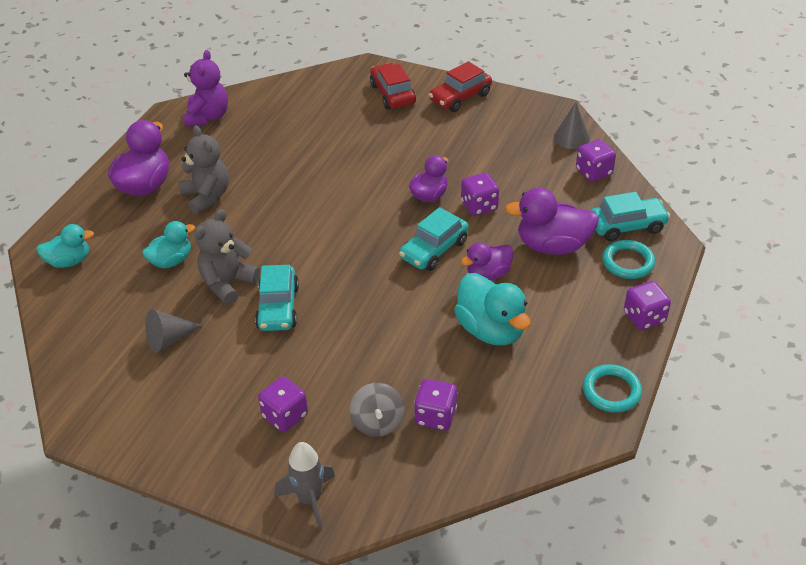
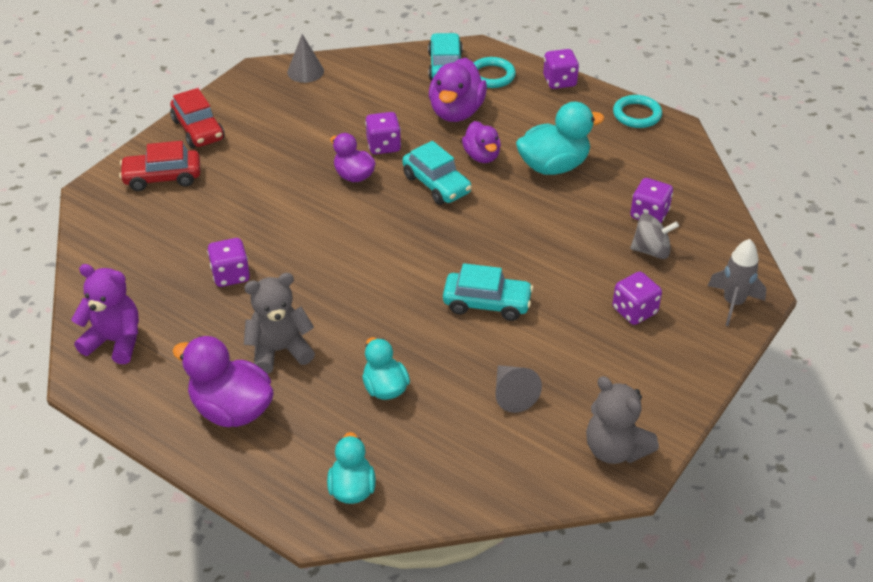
camera: 80 degrees left, 0 degrees up
grey teddy bear [194,209,260,305] -> grey teddy bear moved to [586,376,659,464]
purple dice [576,139,616,182] -> purple dice moved to [207,238,250,287]

